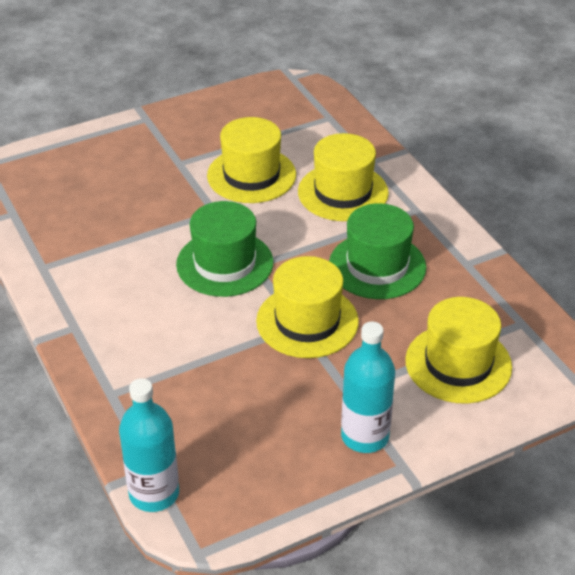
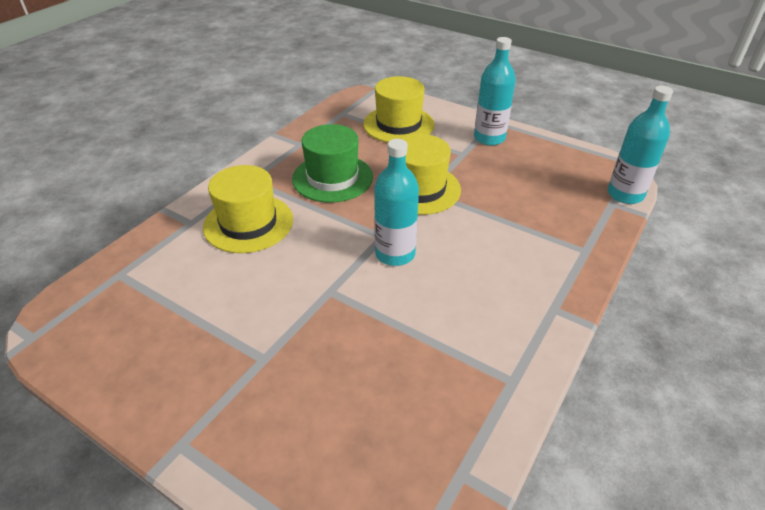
camera: 120 degrees left, 0 degrees up
green hat [176,201,273,297] -> turquoise bottle [374,139,419,266]
yellow hat [207,117,296,203] -> none

